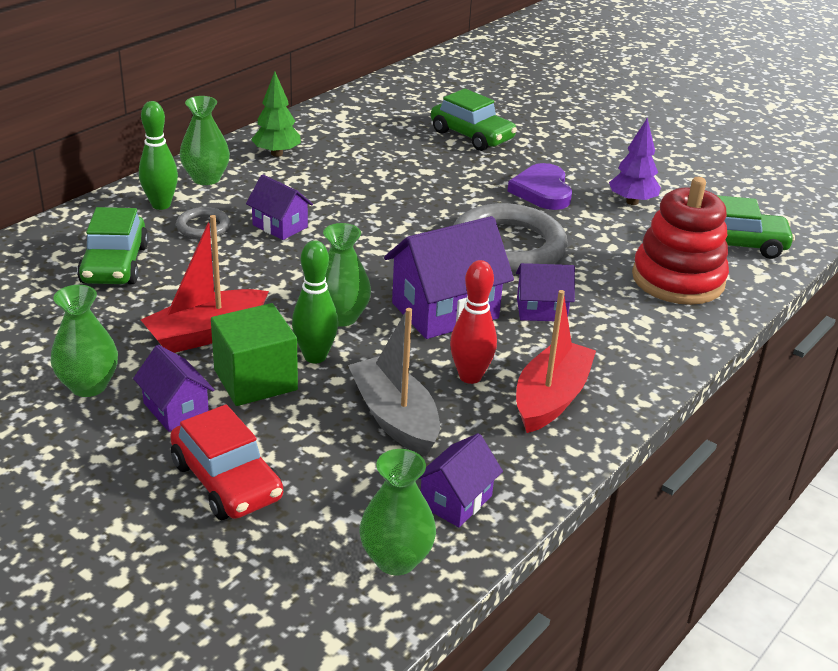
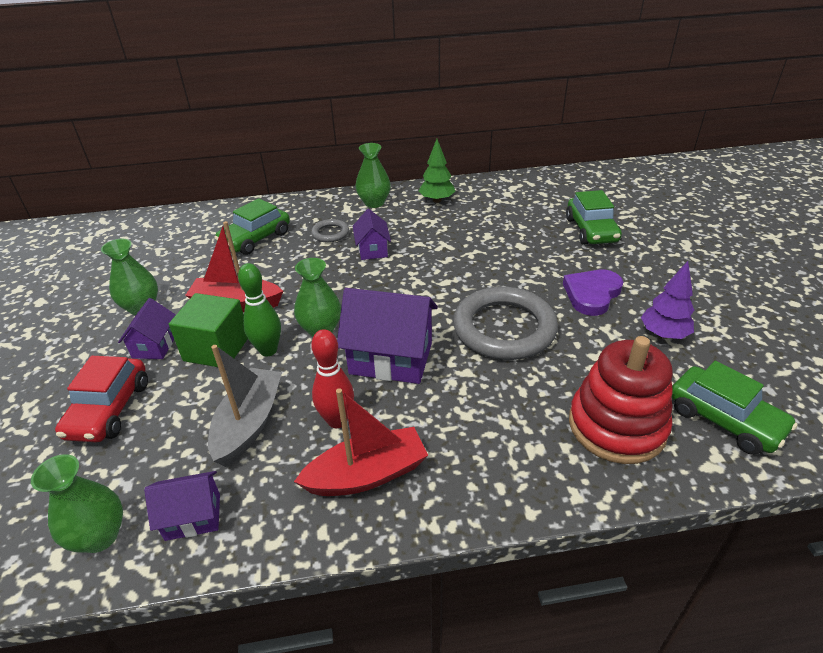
camera: 45 degrees right, 5 degrees up
green bowling pin [139,101,178,210] -> none
purple house [516,263,575,321] -> none

